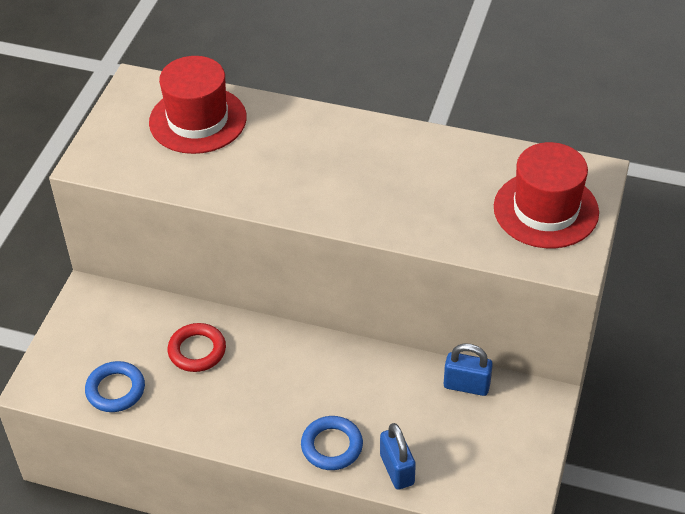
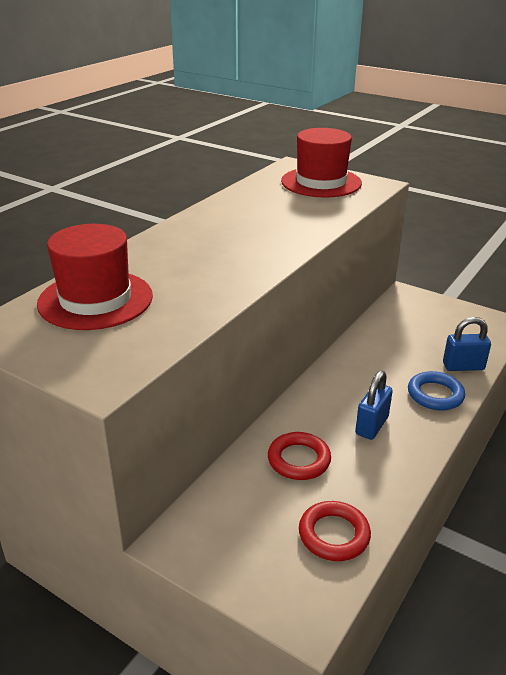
camera: 75 degrees left, 15 degrees down
blue ring [85,361,145,412] -> red ring [299,501,371,561]
blue padlock [444,343,493,396] -> blue padlock moved to [355,370,393,440]

